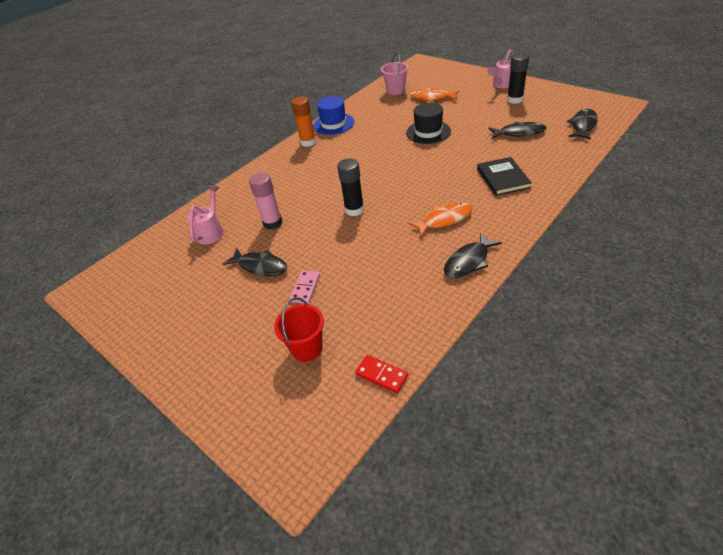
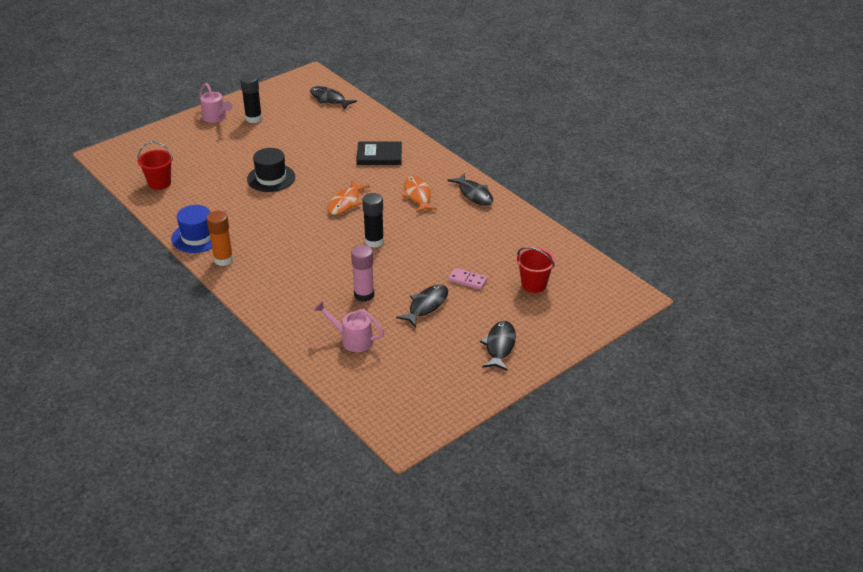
camera: 85 degrees left, 5 degrees down
red domino [355,355,408,393] -> none
pink bucket [381,52,409,95] -> red bucket [137,141,173,190]
orange fish [410,88,459,102] -> orange fish moved to [327,180,370,215]
black fish [488,122,547,139] -> black fish moved to [480,321,516,371]

